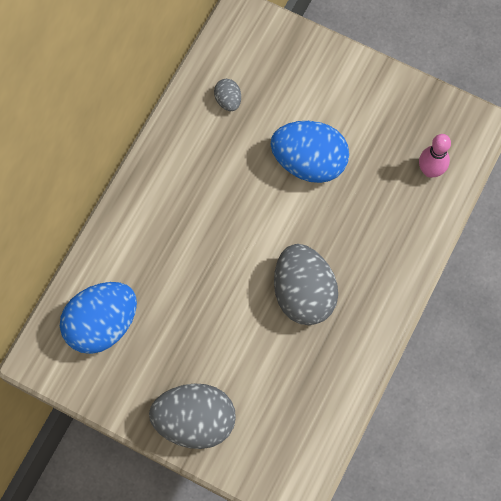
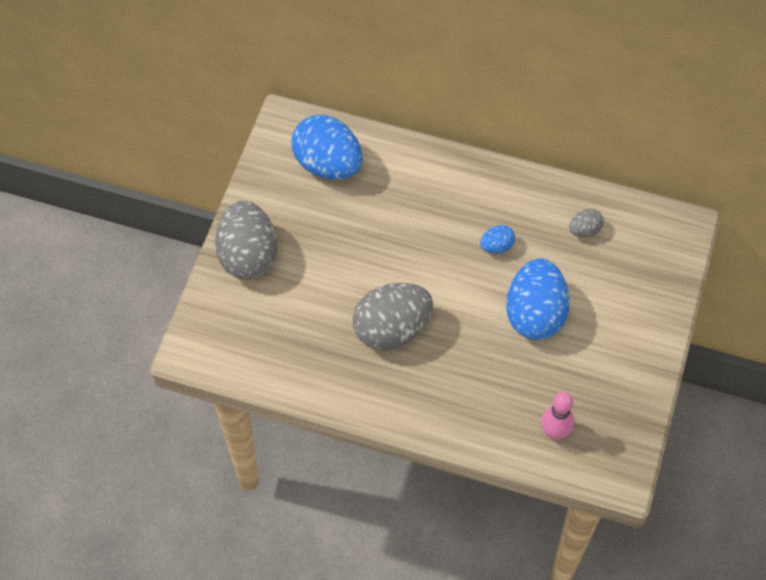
camera: 80 degrees right, 10 degrees down
none -> blue egg [480,225,515,254]

